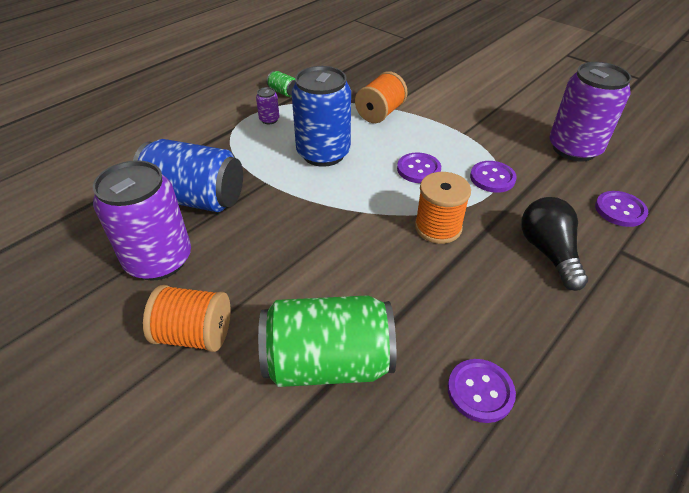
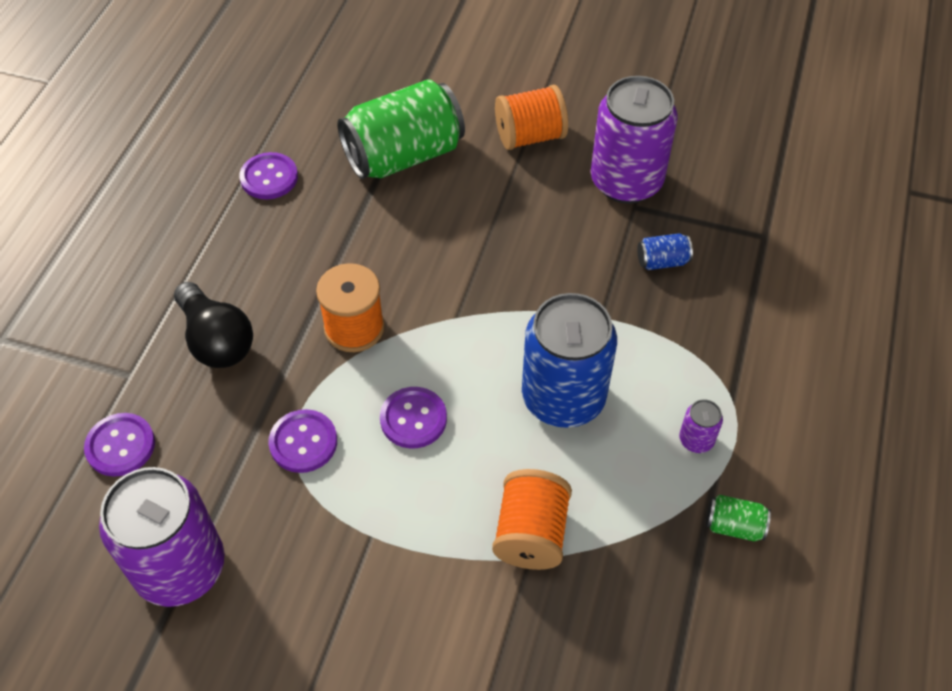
camera: 155 degrees right, 10 degrees up
blue can [133,139,243,212] -> blue can [637,233,693,270], size x0.41

